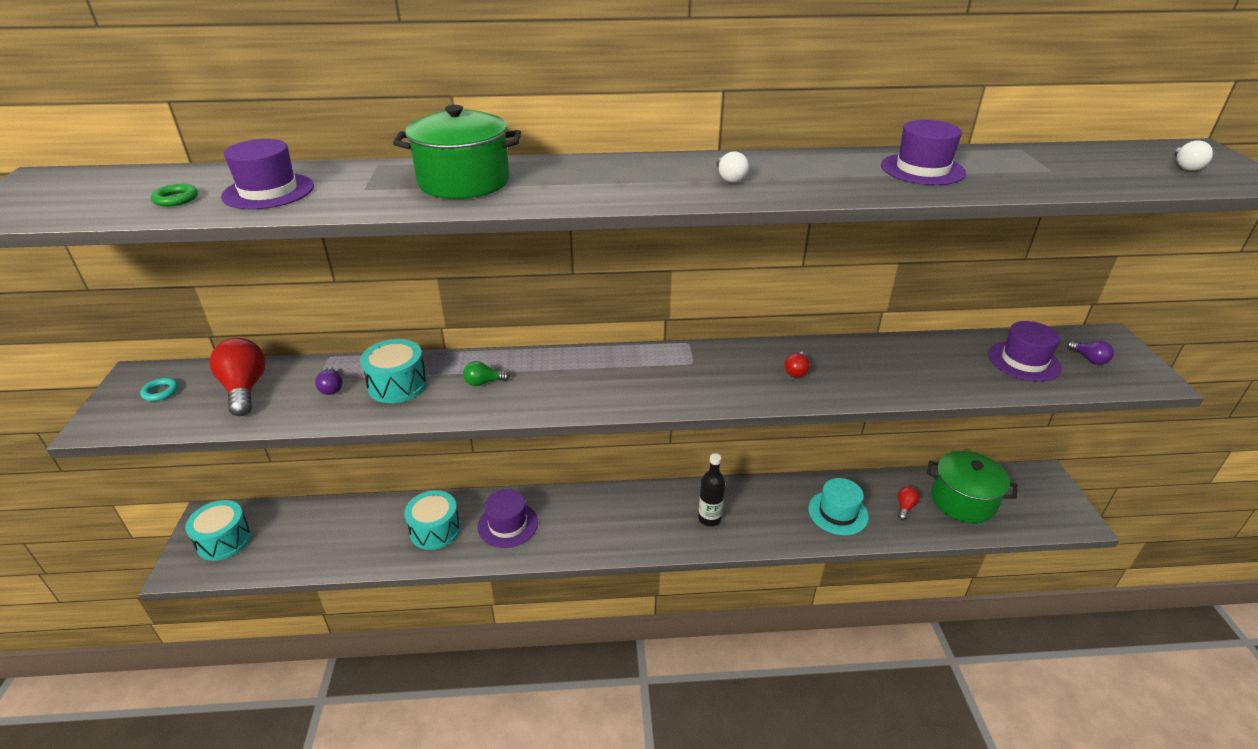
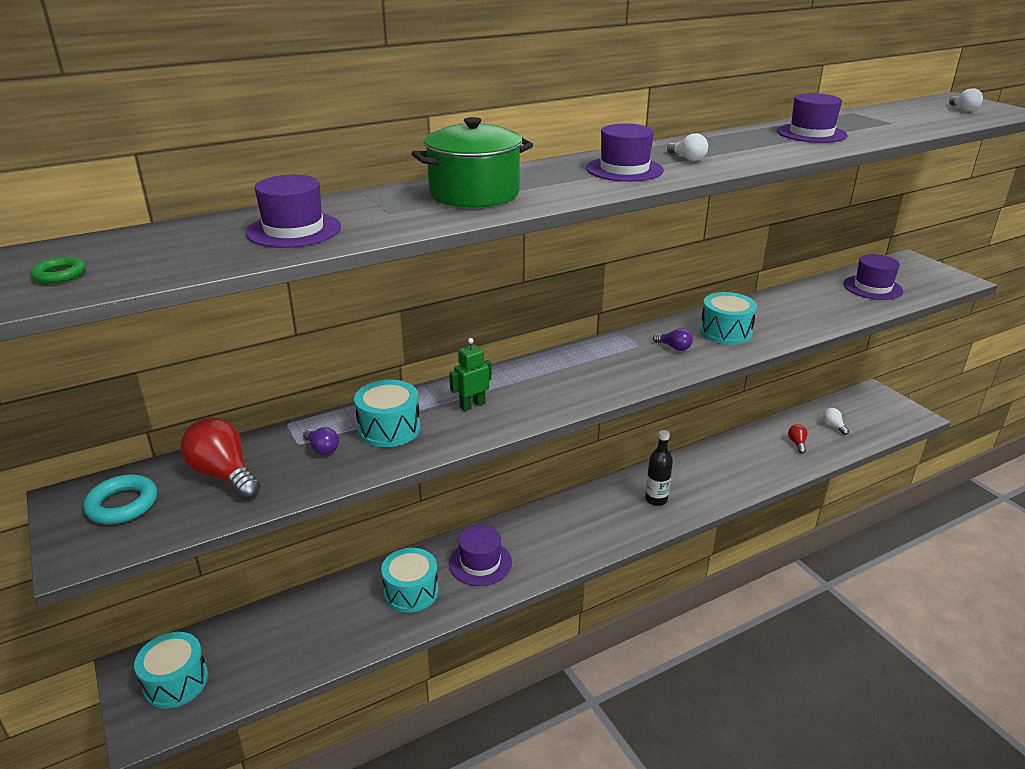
camera: 25 degrees left, 5 degrees down
turquoise ring [140,378,179,401] -> turquoise ring [83,474,157,524], size x1.67
green ring [151,184,198,207] -> green ring moved to [30,257,86,284]
green light bulb [463,361,510,386] -> green robot [449,338,492,411]
red light bulb [784,352,810,378] -> turquoise drum [700,292,757,345]
turquoise hat [808,478,869,535] -> none
green pot [927,451,1017,523] -> white light bulb [823,408,849,435]
purple light bulb [1067,341,1114,365] -> purple light bulb moved to [653,328,693,351]
none -> purple hat [586,124,664,182]

